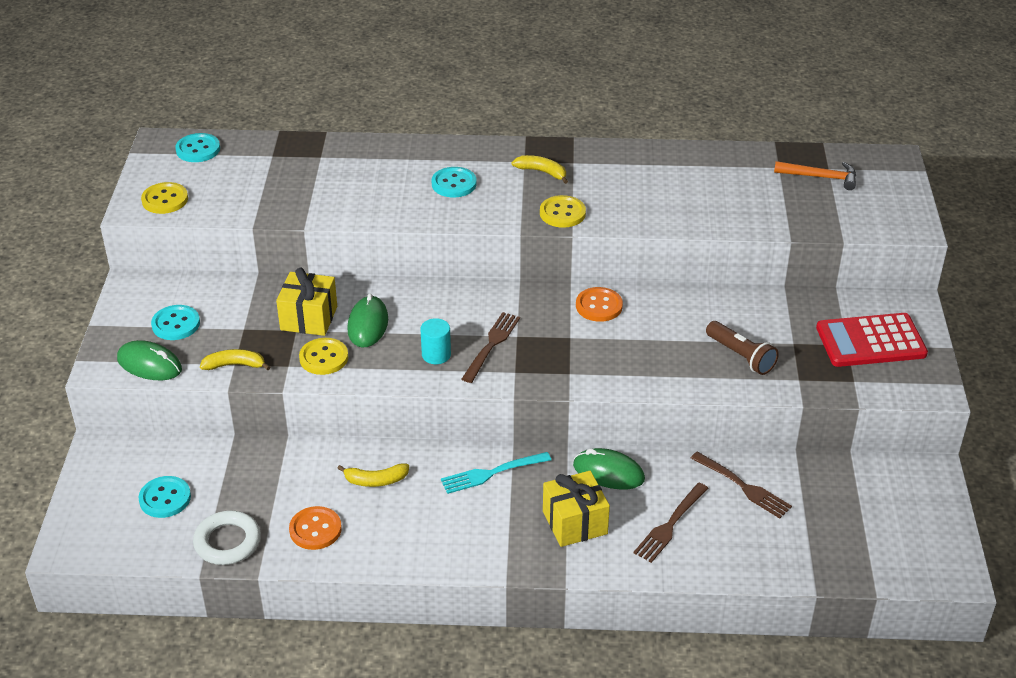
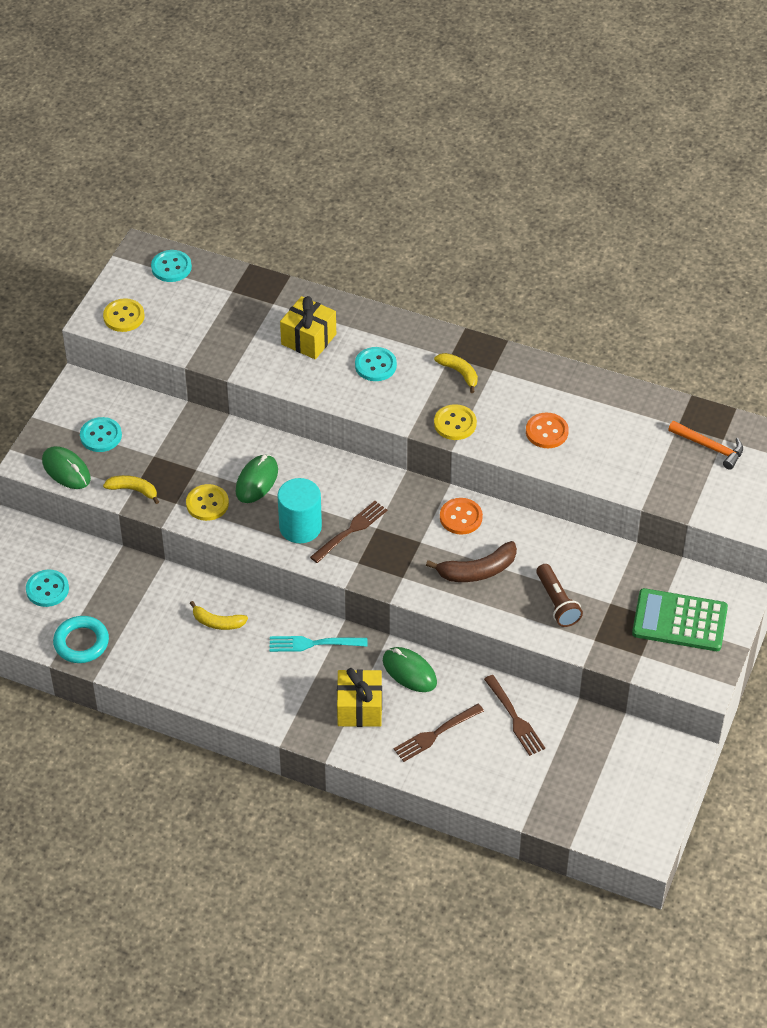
camera: 20 degrees right, 10 degrees up
white ring [193,511,261,565] -> turquoise ring [53,616,109,663]
yellow gift [276,268,337,336] -> yellow gift moved to [280,296,336,359]
orange button [289,506,342,550] -> orange button moved to [526,413,569,448]
turquoise cylinder [421,318,451,364] -> turquoise cylinder [277,478,322,543], size x1.65
red calculator [816,313,928,367] -> green calculator [632,588,728,651]
none -> brown banana [426,541,517,582]

